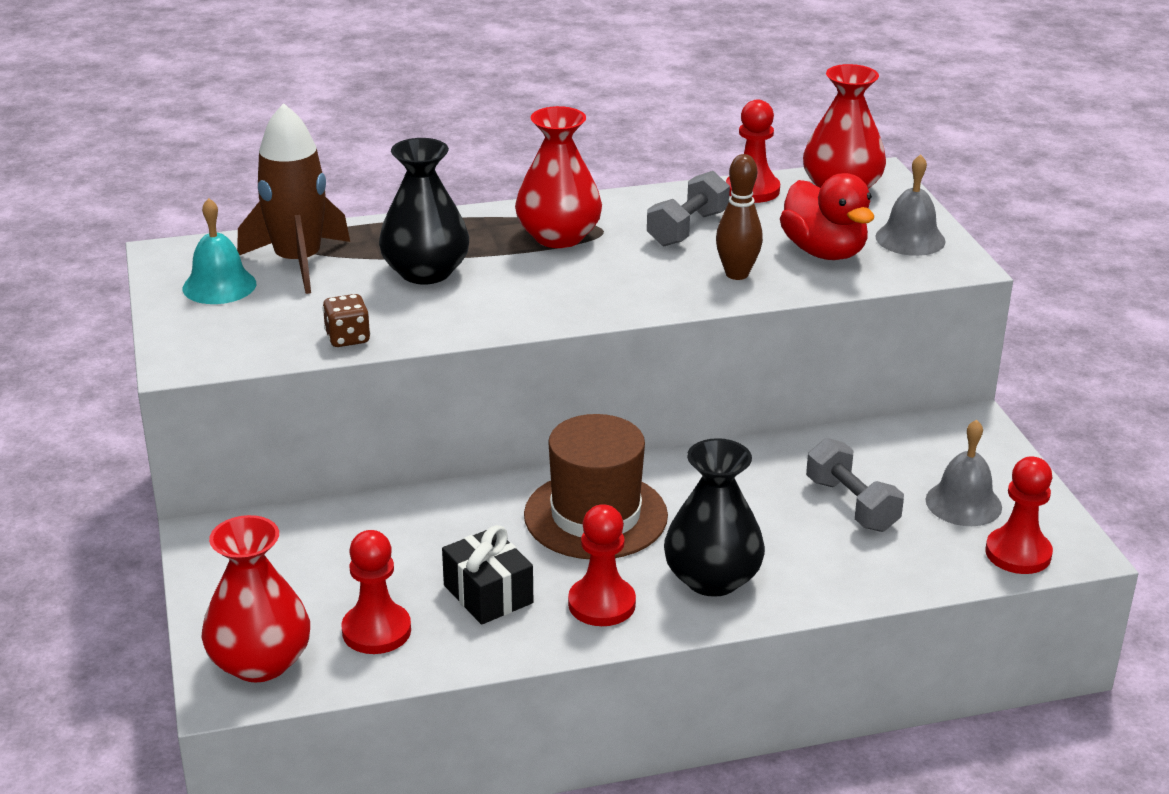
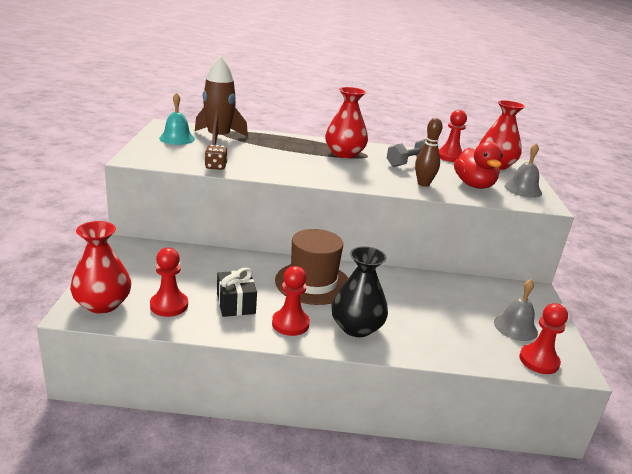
camera: 15 degrees right, 5 degrees down
black vase [379,138,469,285] -> none
grey dumbbell [806,438,904,532] -> none

